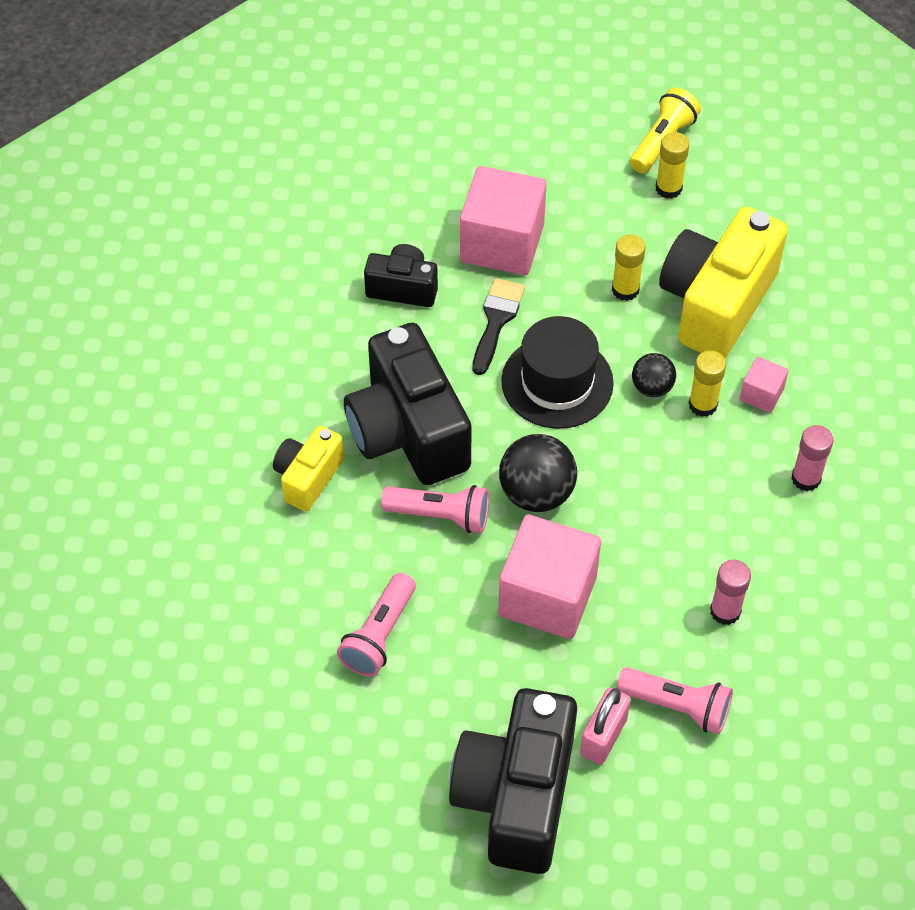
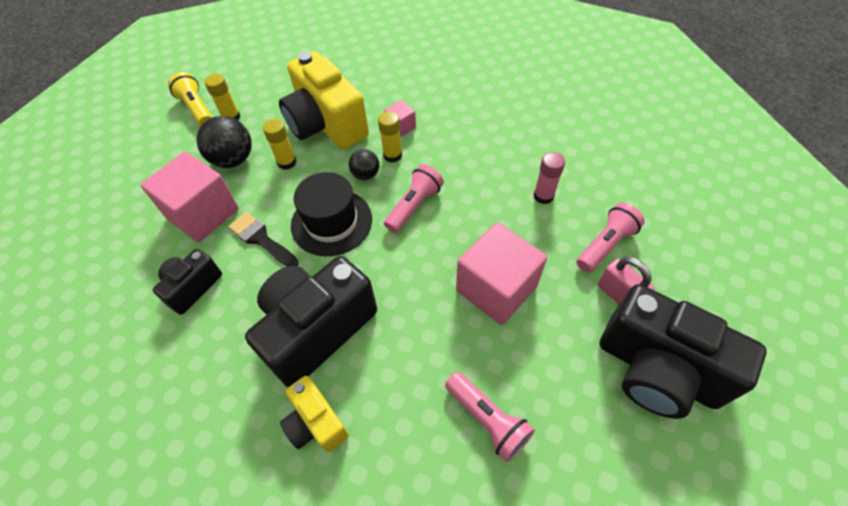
camera: 65 degrees left, 0 degrees up
black camera [344,323,472,485] -> black camera turned 135 degrees clockwise [245,256,377,387]
pink flashlight [381,485,489,533] -> pink flashlight moved to [384,164,444,233]
black ball [499,434,577,512] -> black ball moved to [197,116,252,168]
pink glue stick [791,425,834,491] -> none

